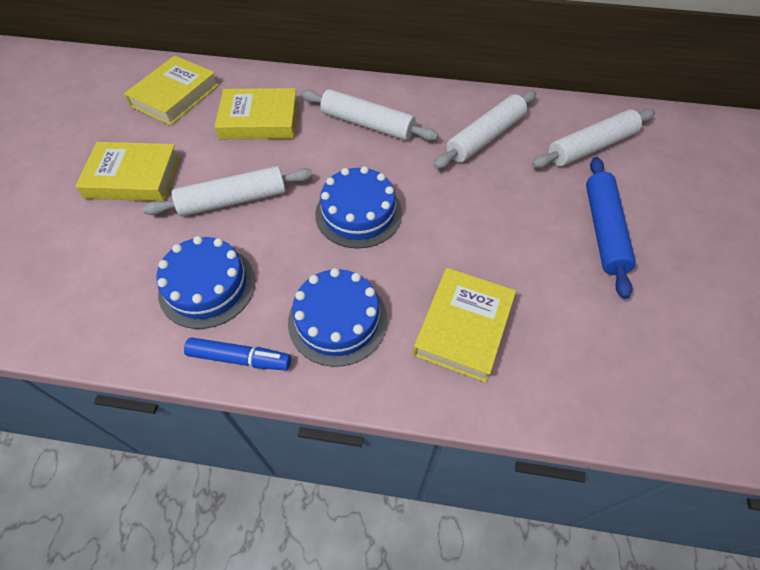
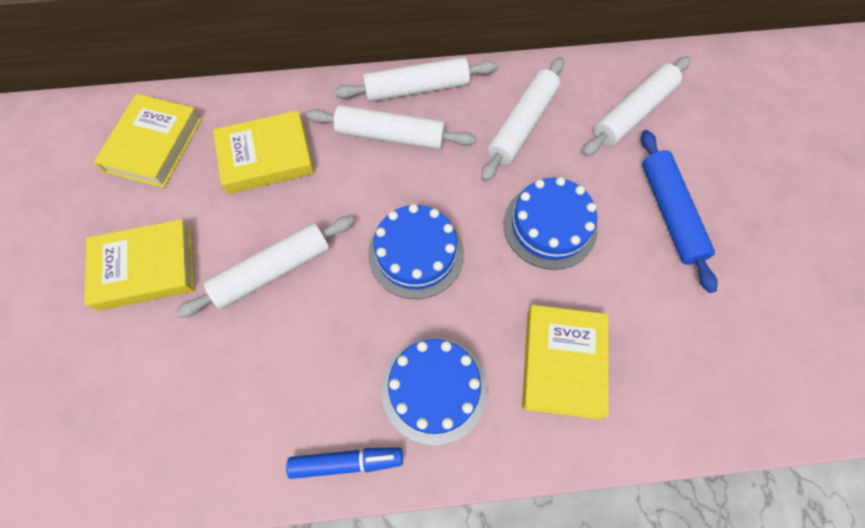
camera: 15 degrees left, 10 degrees up
blue cake [157,236,255,329] -> blue cake moved to [503,177,598,270]
none -> white rolling pin [334,57,497,102]

